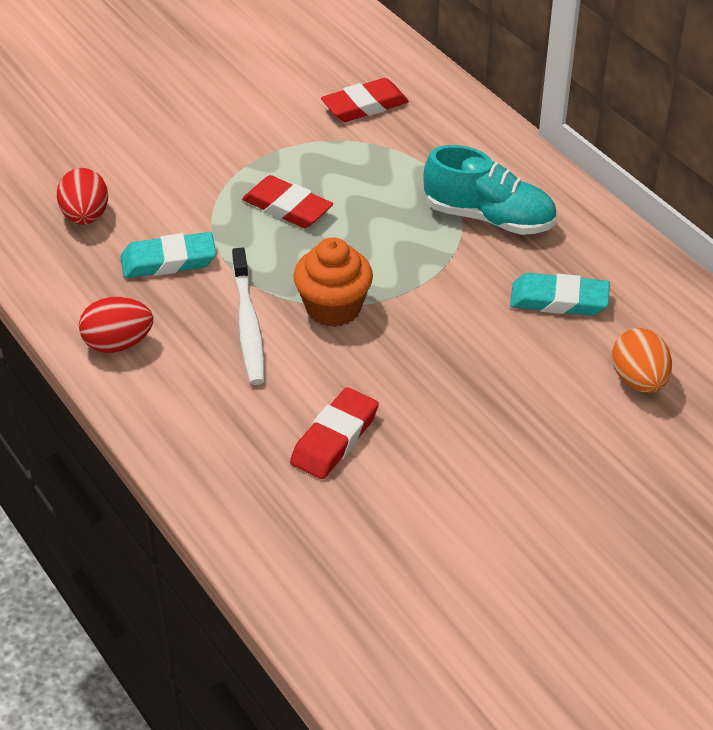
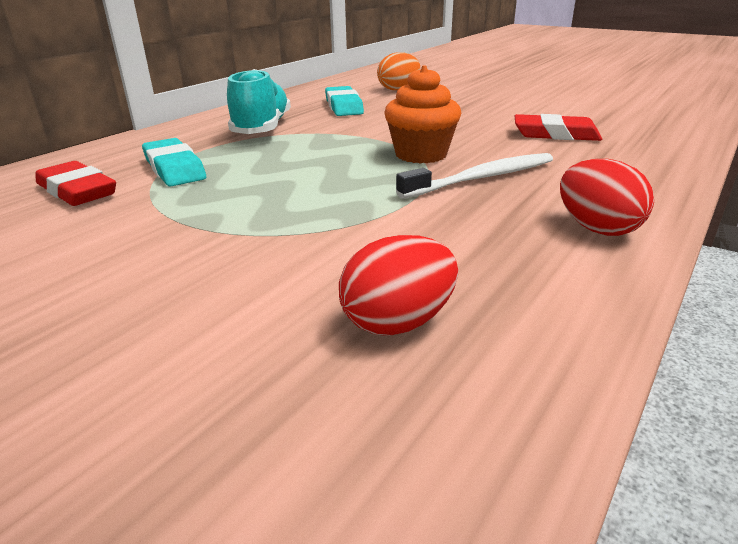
camera: 110 degrees left, 15 degrees down
turquoise eraser [121,232,216,278] -> turquoise eraser moved to [142,138,206,187]
red eraser [242,175,333,228] -> none

